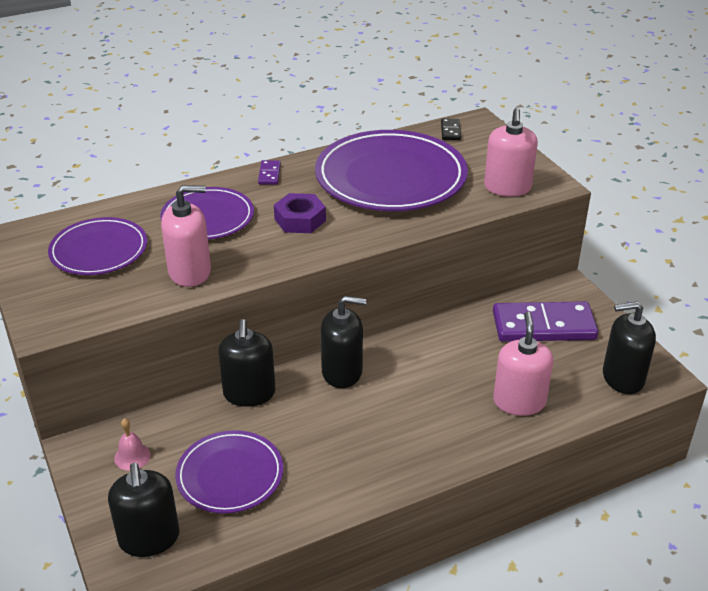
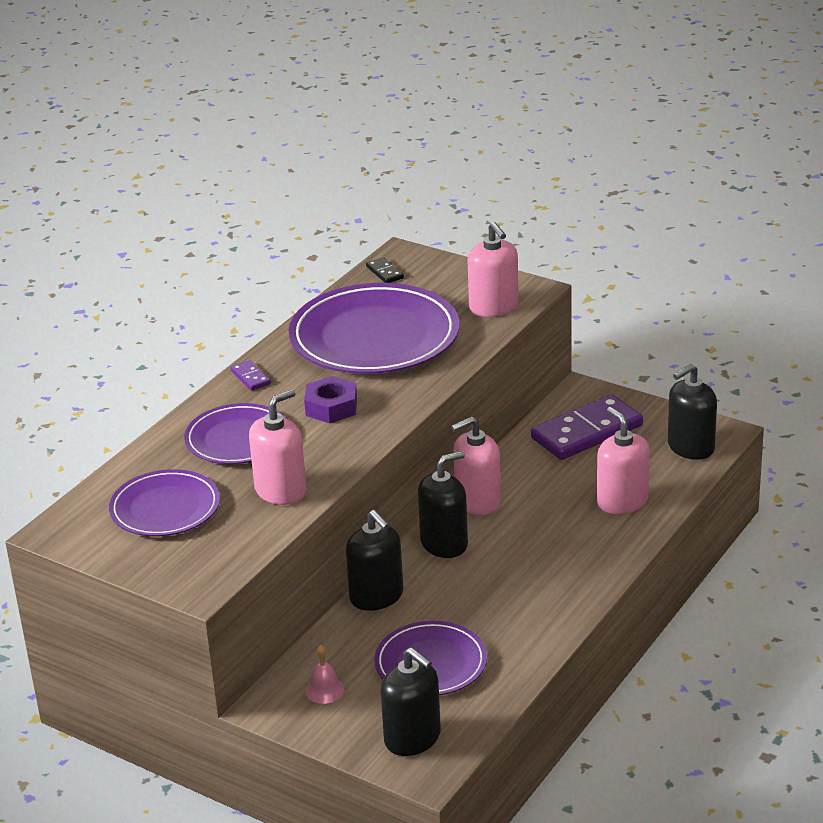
camera: 30 degrees left, 5 degrees down
none -> pink soap dispenser [451,416,501,515]

